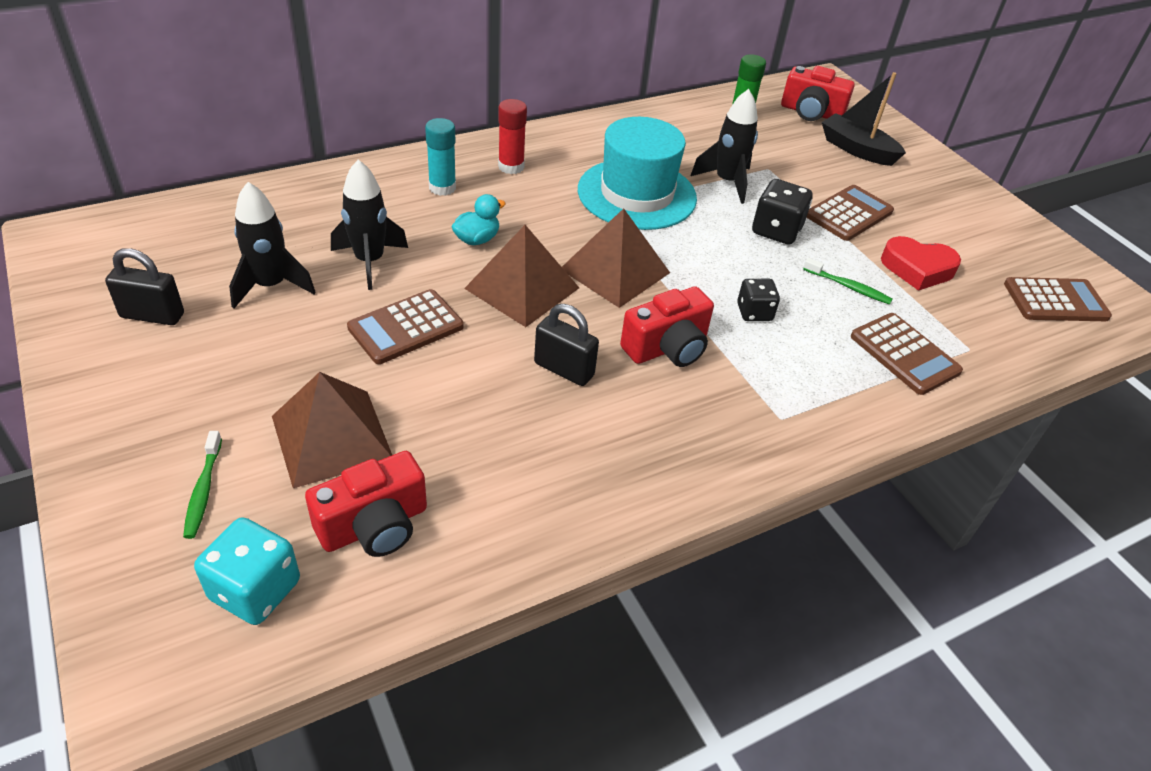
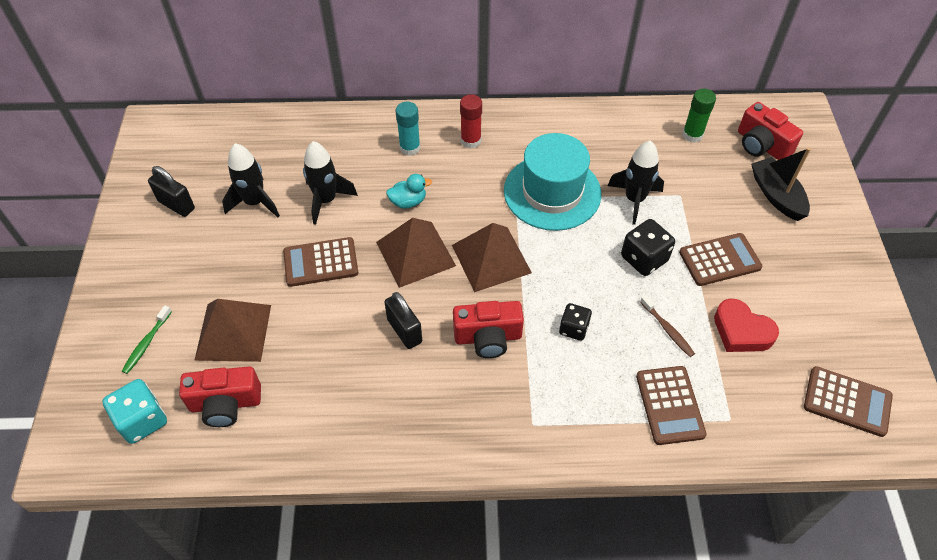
camera: 30 degrees right, 10 degrees up
green toothbrush [803,258,892,305] -> brown toothbrush [640,295,695,357]

